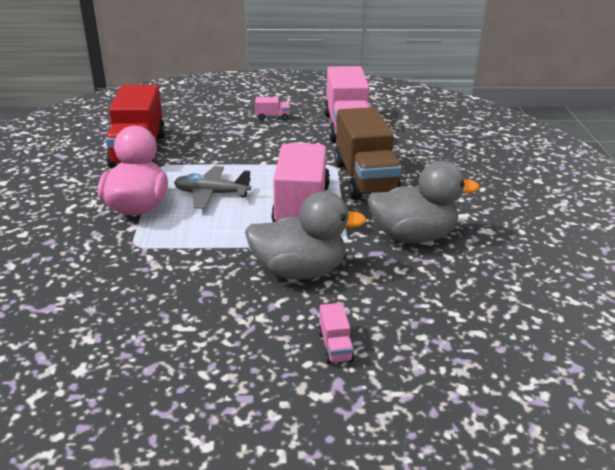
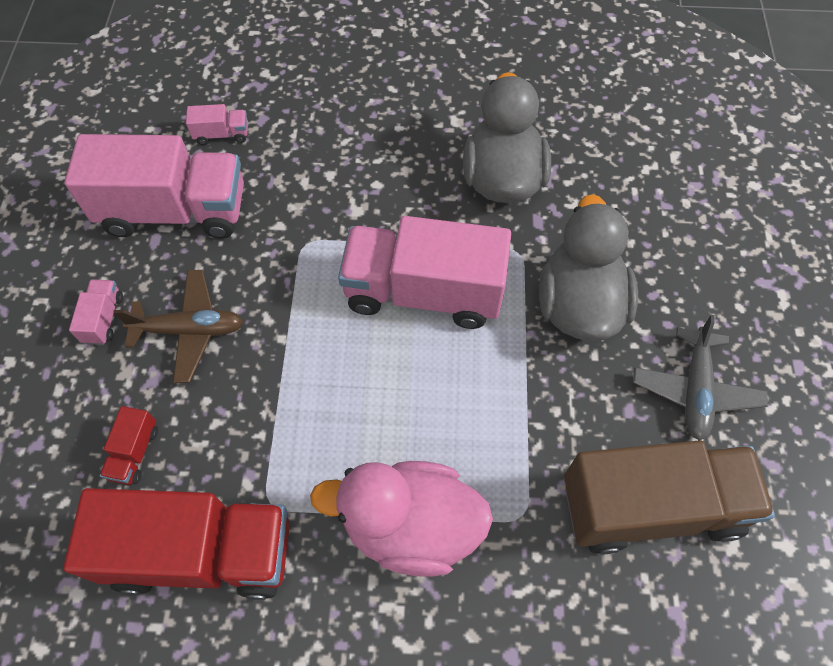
camera: 85 degrees left, 30 degrees up
grey plane [174,166,251,209] -> grey plane moved to [633,315,768,440]
pink truck [318,303,354,364] -> pink truck moved to [186,104,248,145]
brown truck [334,107,402,200] -> brown truck moved to [564,440,775,554]
none -> red truck [100,406,158,485]
none -> brown plane [113,270,243,383]

